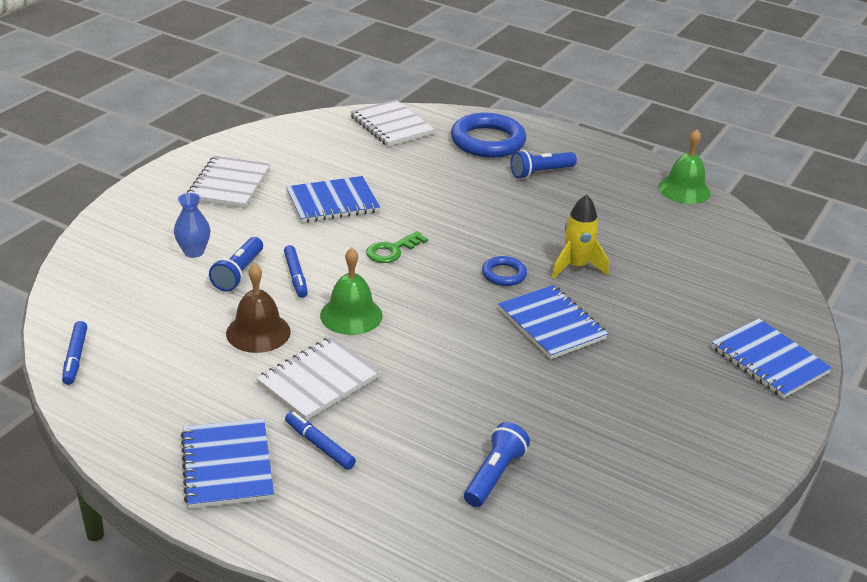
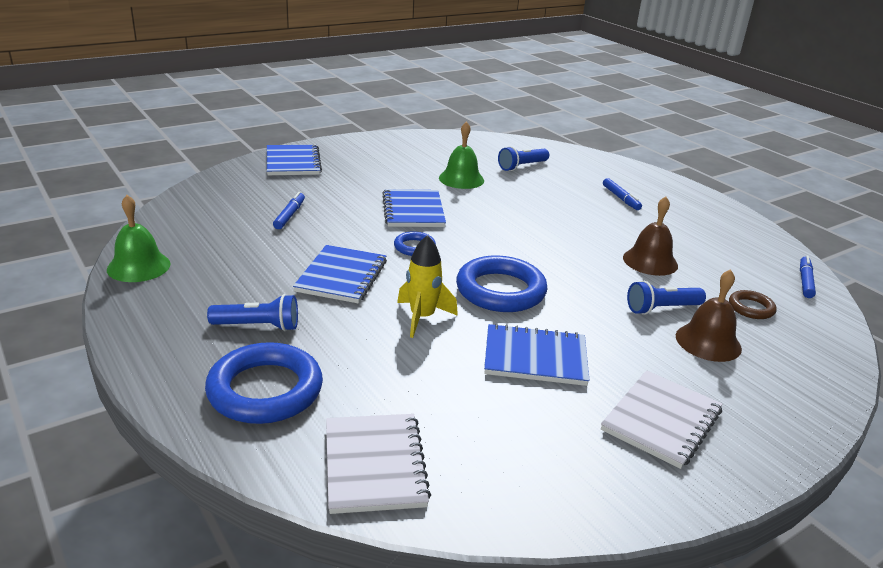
camera: 155 degrees left, 5 degrees down
blue vase [174,193,210,258] -> brown bell [676,269,742,362]
blue notebook [181,418,274,509] -> blue notebook moved to [293,245,387,303]
blue flashlight [209,237,263,292] -> blue flashlight turned 150 degrees counterclockwise [627,281,706,315]
white notebook [256,336,381,420] -> none
blue marker [284,245,308,298] -> blue marker moved to [273,192,305,229]
green bell [320,248,383,335] -> green bell moved to [439,121,484,189]
green key [366,231,428,263] -> blue ring [456,255,548,312]
yellow rocket [552,195,609,279] -> yellow rocket moved to [397,235,458,338]
none -> brown ring [729,290,777,319]

